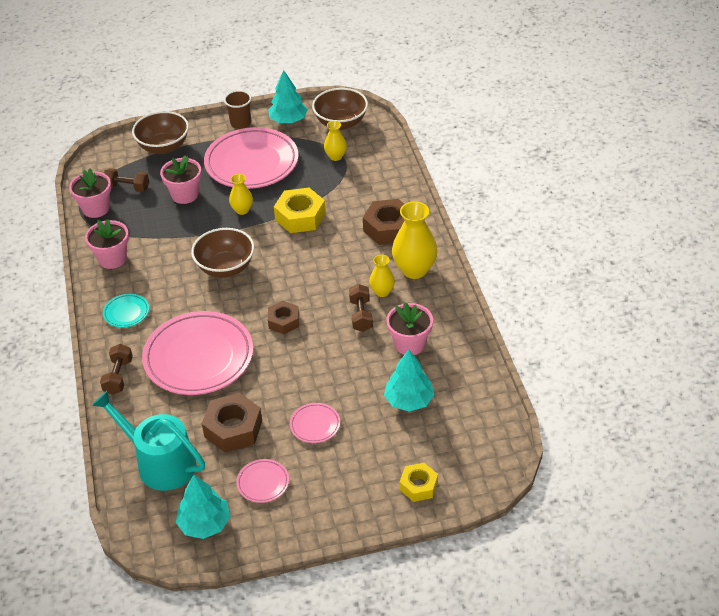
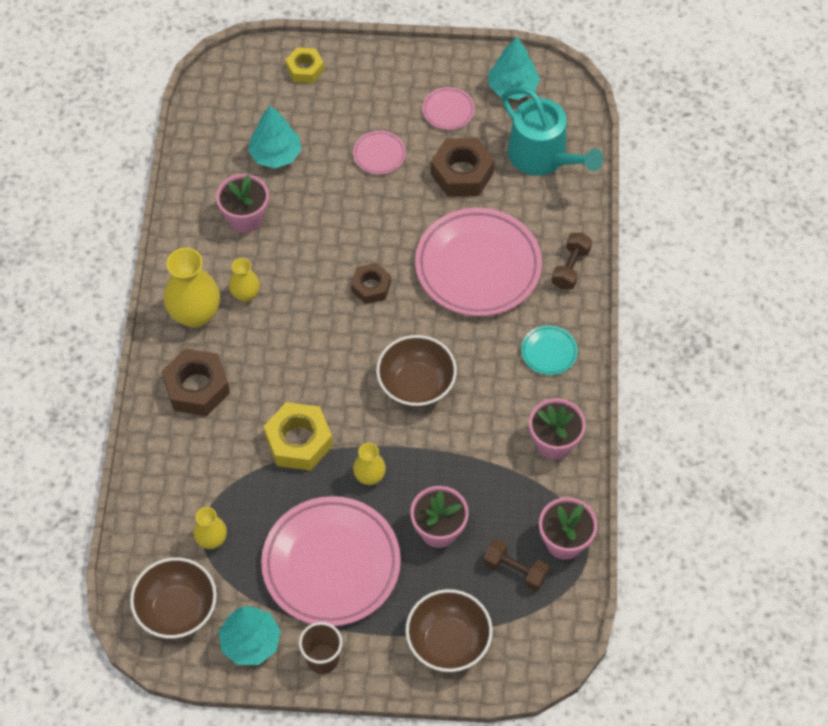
camera: 165 degrees left, 15 degrees up
brown dumbbell [349,284,373,332] -> none

